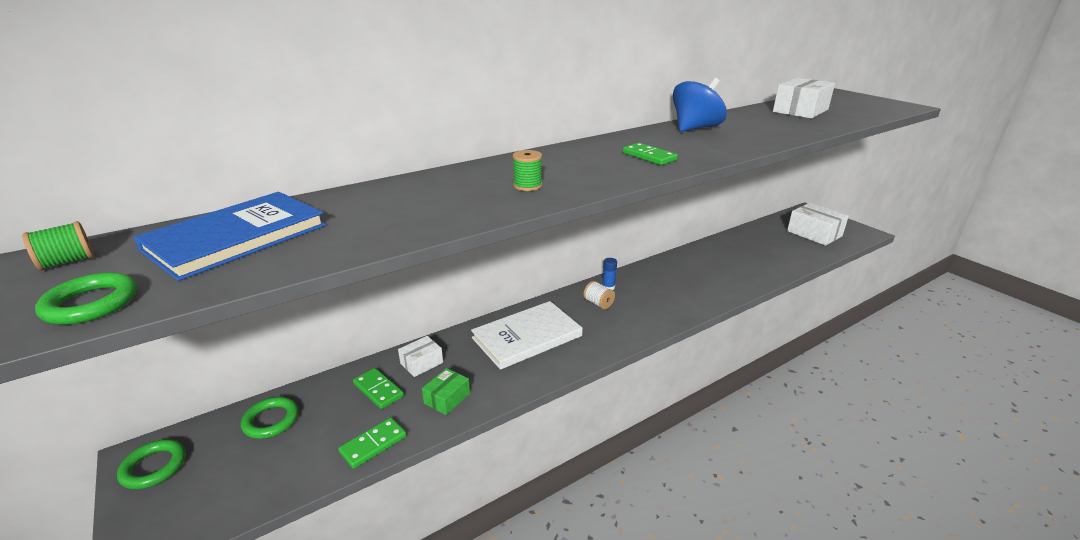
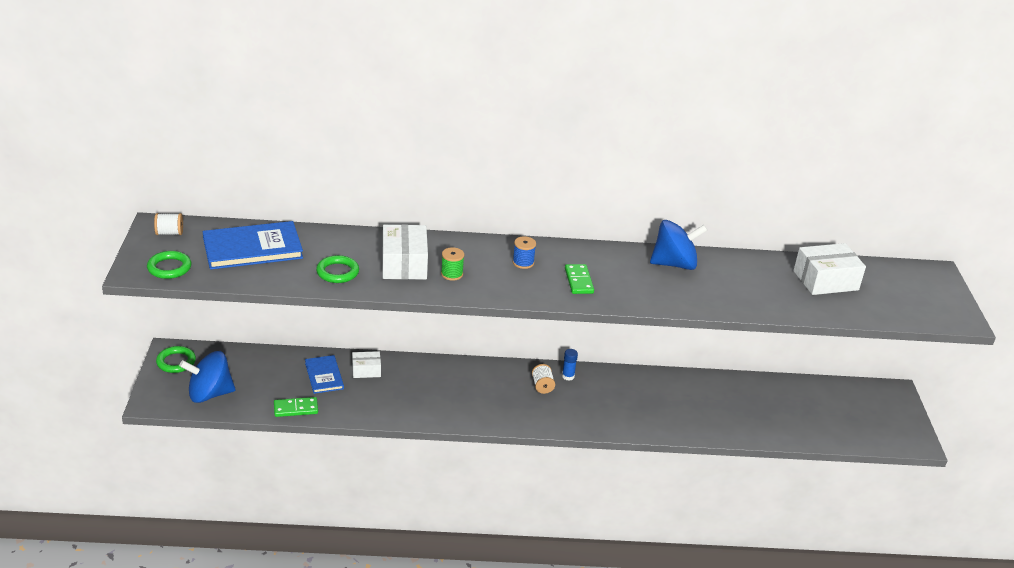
camera: 30 degrees right, 5 degrees up
green spool [22,221,94,271] -> white spool [154,213,183,235]
green ring [241,397,298,439] -> green ring moved to [316,255,359,283]
green domino [353,368,404,409] -> blue book [305,355,344,394]
green box [422,368,470,415] -> none
white book [471,301,583,370] -> none
white box [787,203,849,246] -> white box moved to [383,224,428,279]
none -> blue spinning top [179,351,236,403]
none -> blue spool [513,236,536,269]

